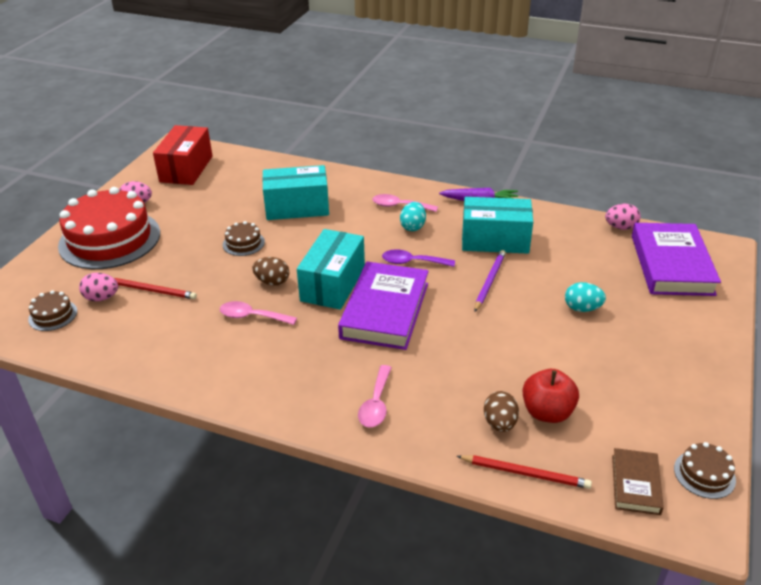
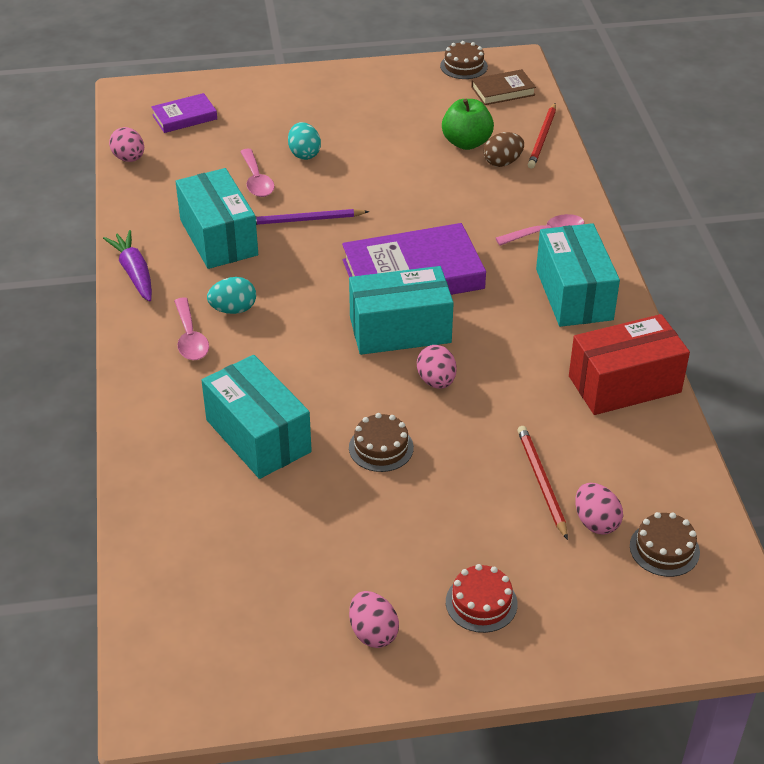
camera: 120 degrees left, 5 degrees up
red cake [58,187,160,269] -> red cake [446,564,518,633], size x0.42
red box [153,125,212,185] -> red box moved to [569,314,690,415]
pink spoon [220,301,297,325] -> pink spoon moved to [240,149,275,197]
brown egg [252,257,289,286] -> pink egg [417,345,457,389]
purple spoon [382,250,455,267] -> none
red pencil [457,455,592,489] -> red pencil turned 150 degrees counterclockwise [528,103,556,169]
red apple [523,369,579,423] -> green apple [442,99,494,150]
purple book [632,223,721,296] -> purple book [151,93,217,133], size x0.51
none -> turquoise box [536,223,620,327]

